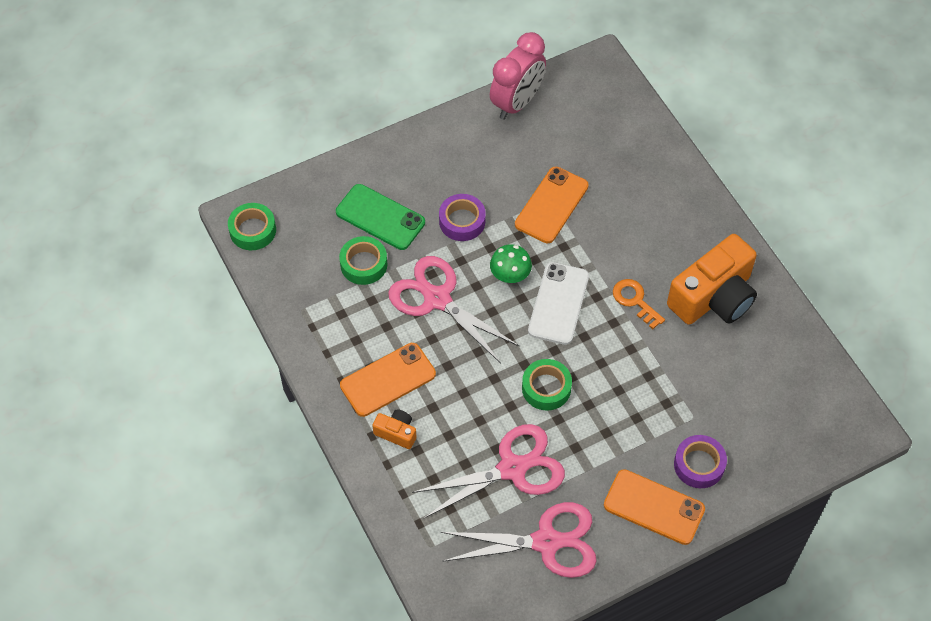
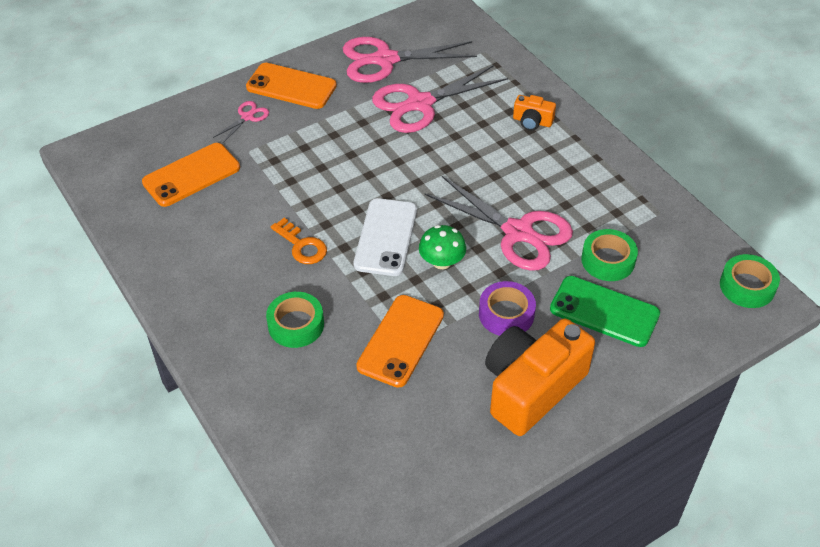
camera: 175 degrees right, 10 degrees down
orange phone [340,343,436,417] -> orange phone moved to [142,143,240,207]
pink clock [490,32,546,120] -> none
green tape [522,359,572,411] -> green tape moved to [266,292,324,348]
orange camera [667,234,757,325] -> orange camera moved to [485,319,595,436]
purple tape [674,435,727,488] -> pink scissors [213,101,269,143]

